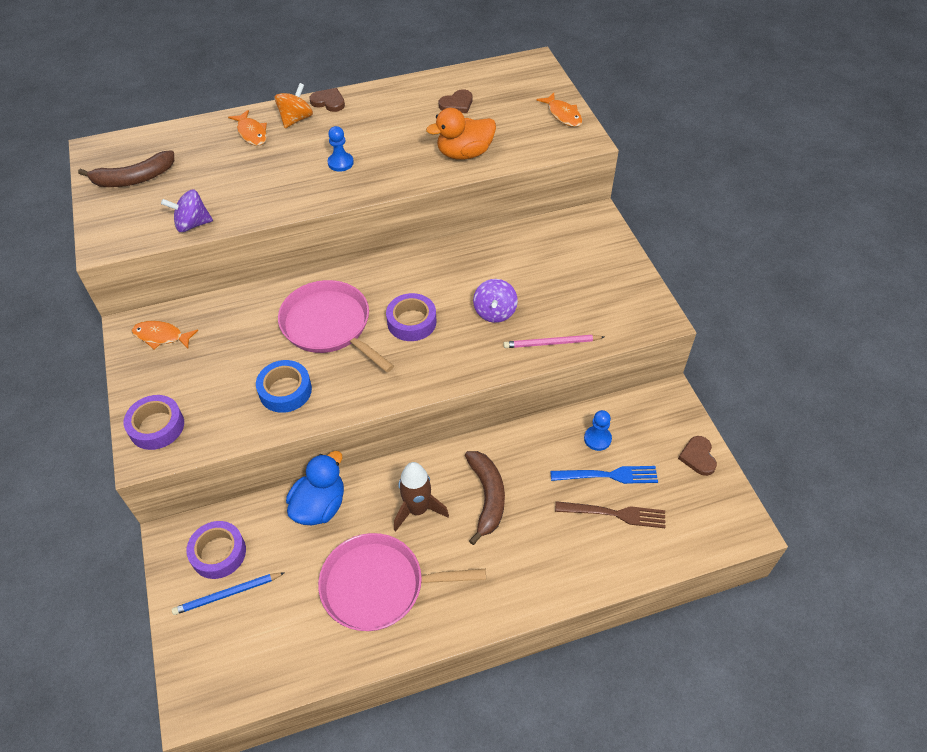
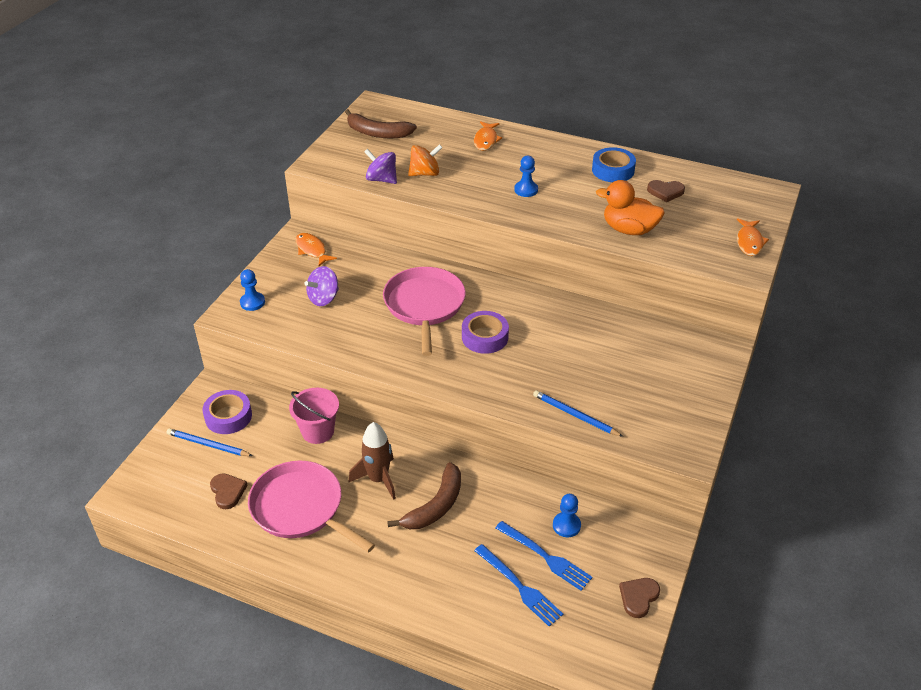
camera: 40 degrees right, 10 degrees down
purple tape [124,395,184,450] -> blue pawn [240,269,265,311]
blue tape [256,360,312,413] -> blue tape moved to [592,147,636,182]
orange spinning top [275,83,313,128] -> orange spinning top moved to [408,144,443,176]
blue duck [286,451,344,525] -> pink bucket [289,388,339,444]
brown heart [310,88,345,112] -> brown heart moved to [210,473,248,509]
purple spinning top [473,279,518,323] -> purple spinning top moved to [304,266,339,306]
pink pencil [503,335,604,348] -> blue pencil [533,390,624,437]
brown fork [555,501,665,528] -> blue fork [474,544,563,627]

